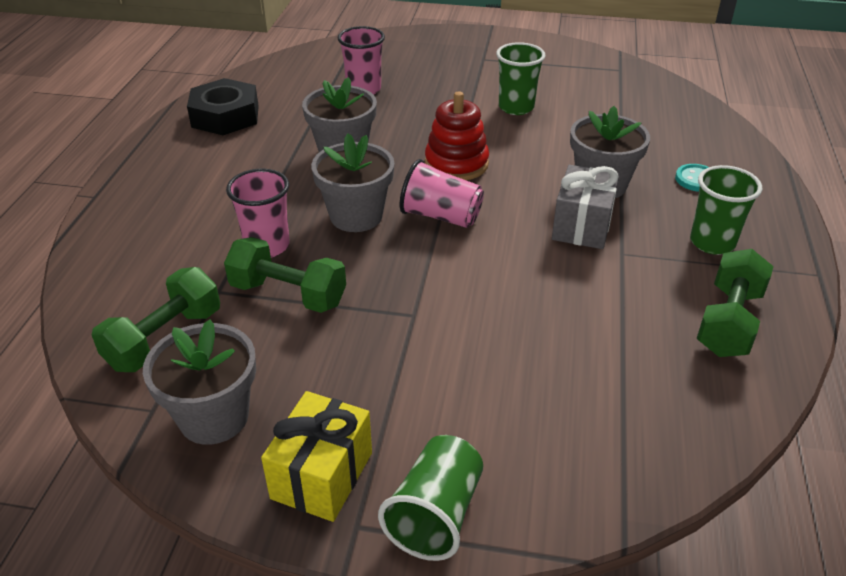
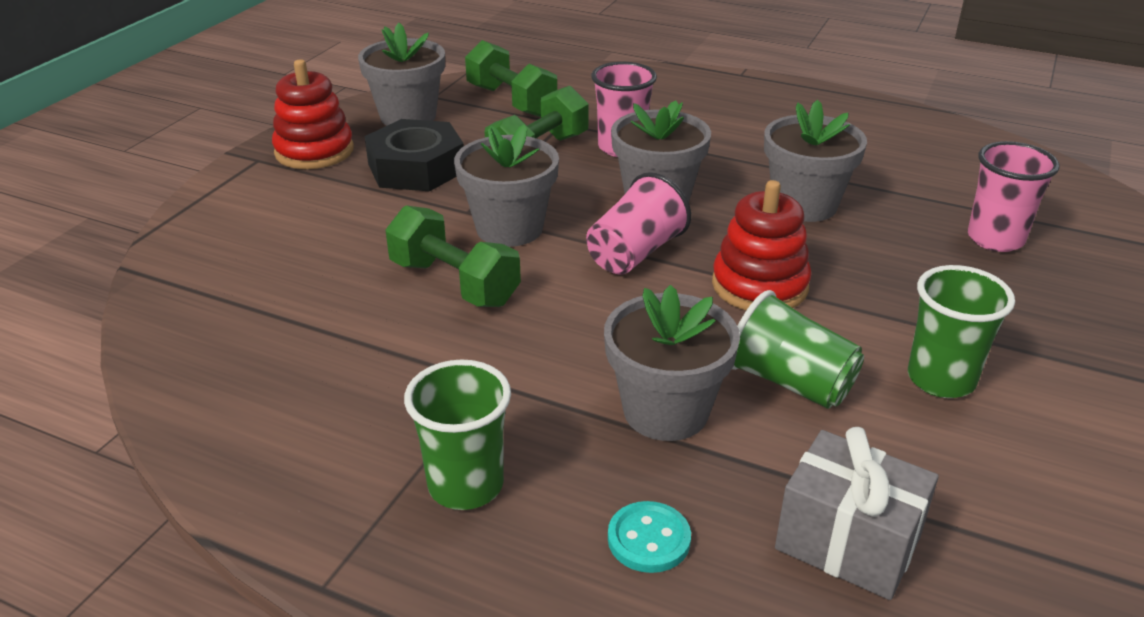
camera: 105 degrees right, 5 degrees down
black nut [187,78,259,135] -> black nut moved to [364,119,464,191]
yellow gift [261,391,372,522] -> red stacking toy [272,59,354,169]
green cup [378,435,483,561] -> green cup moved to [732,290,864,409]
grey gift [552,165,619,249] -> grey gift moved to [775,427,939,600]
green dumbbell [697,249,773,357] -> green dumbbell moved to [385,205,521,307]
none -> grey flower pot [454,124,559,247]

